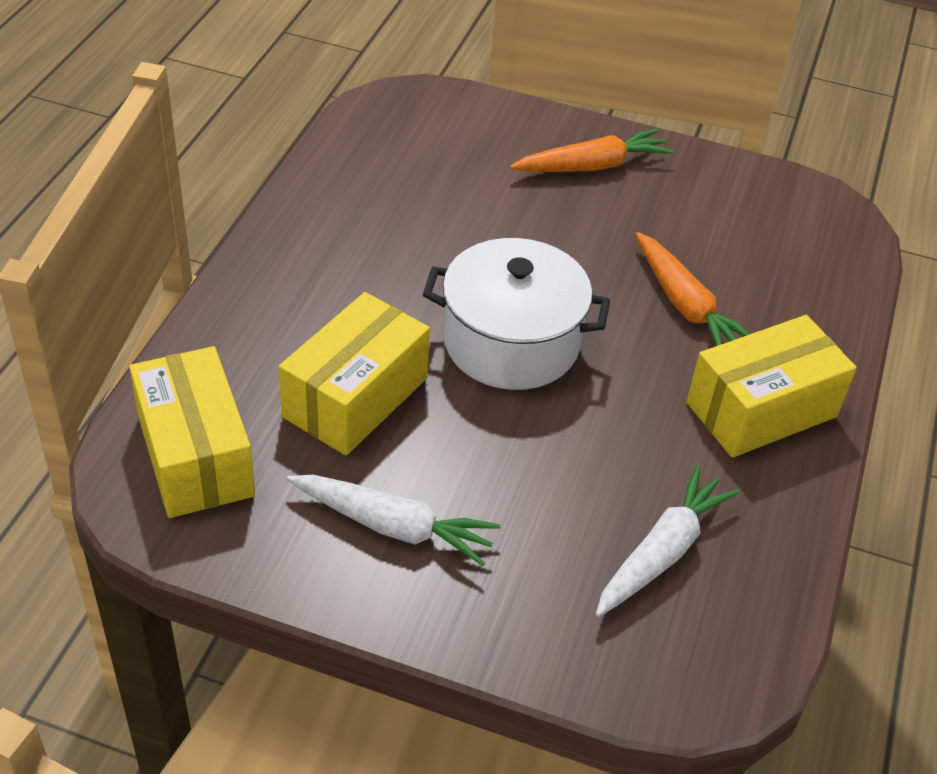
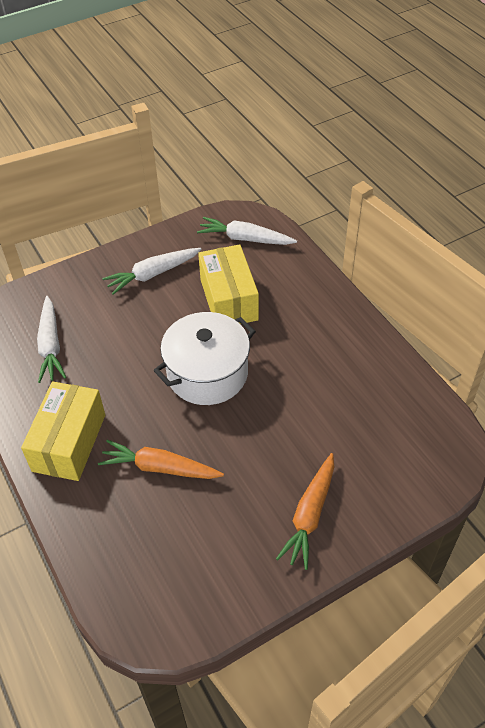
camera: 135 degrees right, 5 degrees up
yellow box [129,346,255,518] -> white carrot [197,217,297,245]

